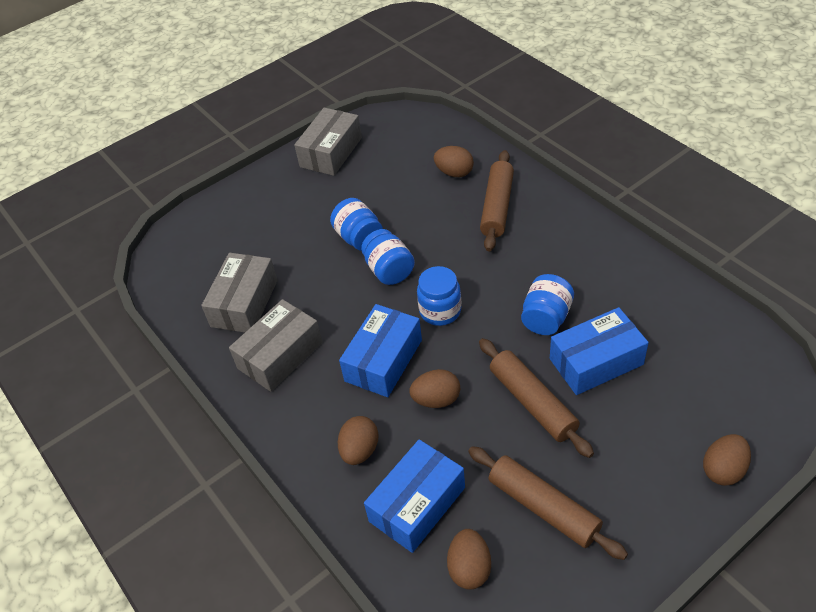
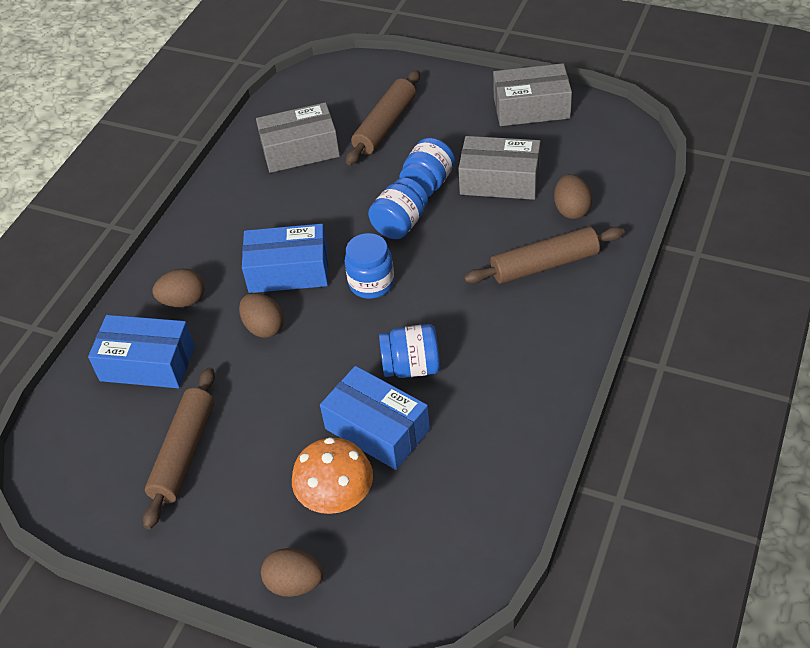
camera: 60 degrees right, 0 degrees up
grey box [229,299,323,392] -> grey box moved to [458,136,541,200]
brown egg [447,529,491,589] -> none
brown rolling pin [479,338,594,458] -> brown rolling pin moved to [346,70,420,165]
none -> orange mushroom [292,437,373,514]

